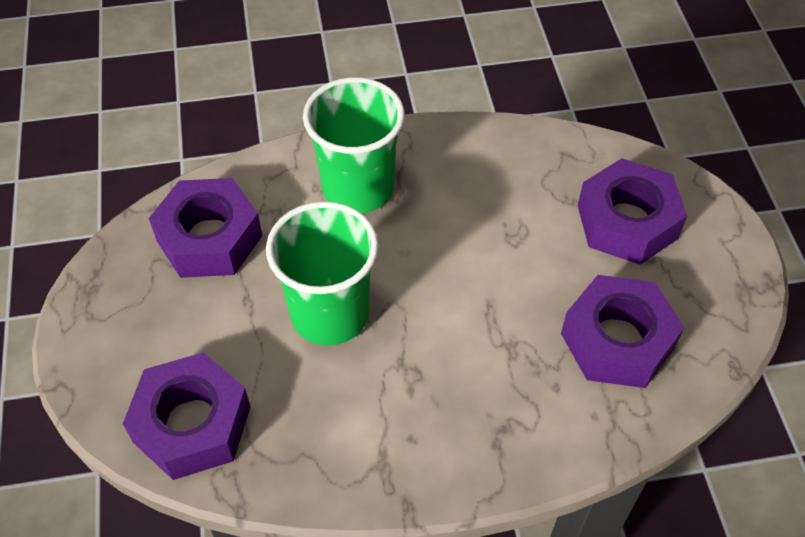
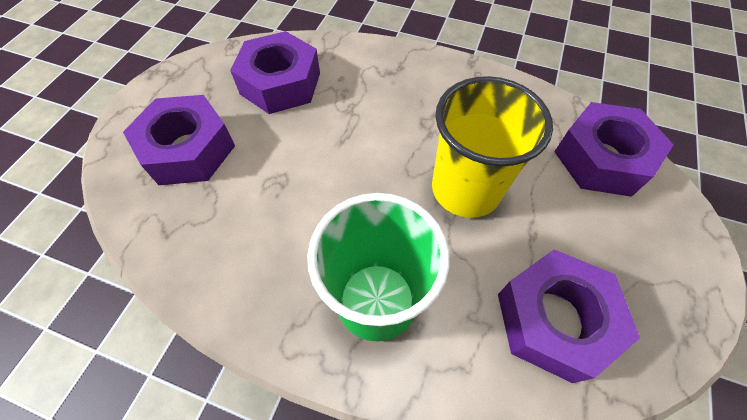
camera: 150 degrees left, 5 degrees up
green cup [266,201,378,345] -> yellow cup [432,76,553,218]

